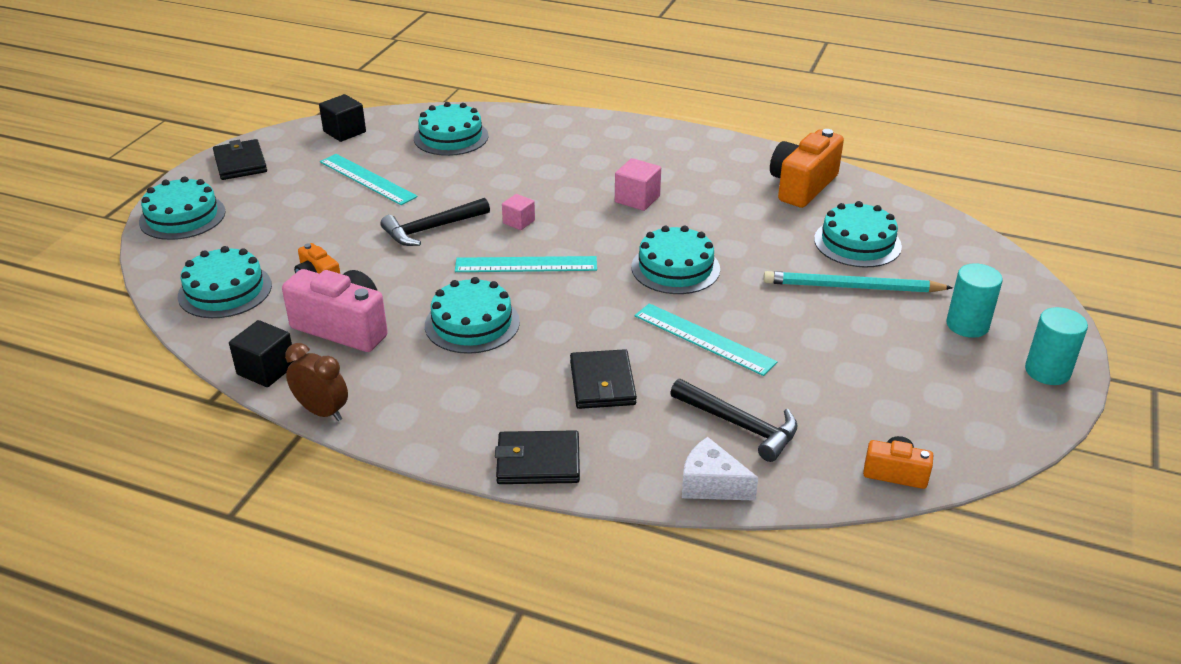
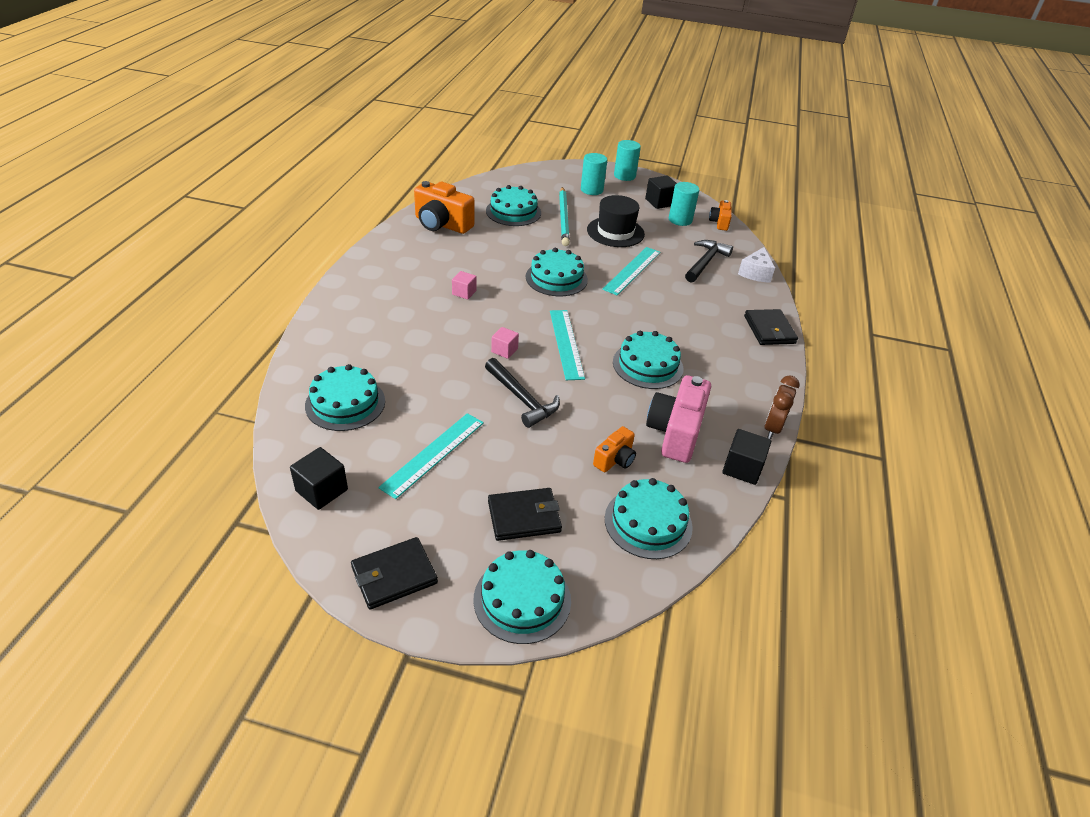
camera: 100 degrees left, 5 degrees up
black wallet [570,349,637,409] -> black wallet moved to [488,488,562,541]
pink cube [615,158,661,211] -> pink cube [452,271,477,300], size x0.67
none -> black hat [587,195,645,247]
none -> black cube [645,176,677,209]
none -> turquoise cylinder [669,182,699,226]

